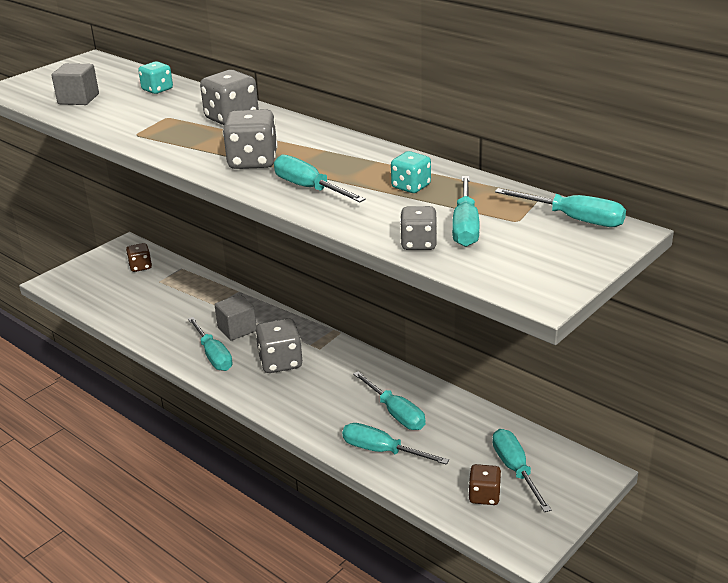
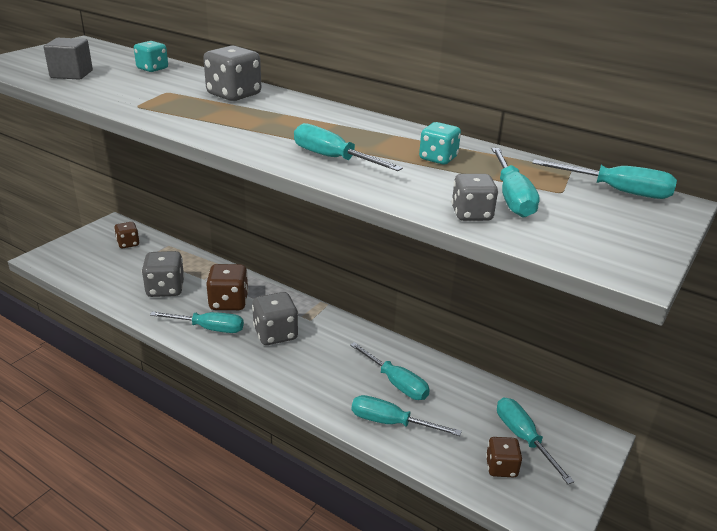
camera: 10 degrees left, 0 degrees up
turquoise screwdriver [188,317,233,371] -> turquoise screwdriver turned 45 degrees counterclockwise [150,311,244,333]
grey cube [215,294,256,341] -> brown dice [206,264,249,310]
grey dice [223,109,278,169] -> grey dice moved to [142,251,185,297]

